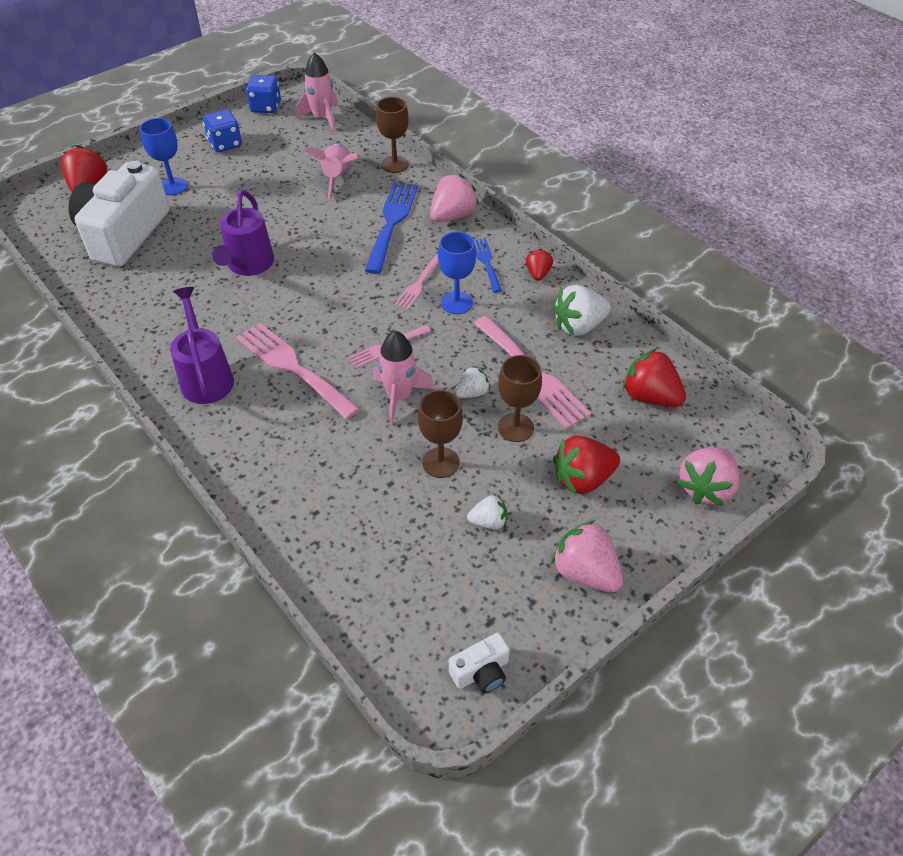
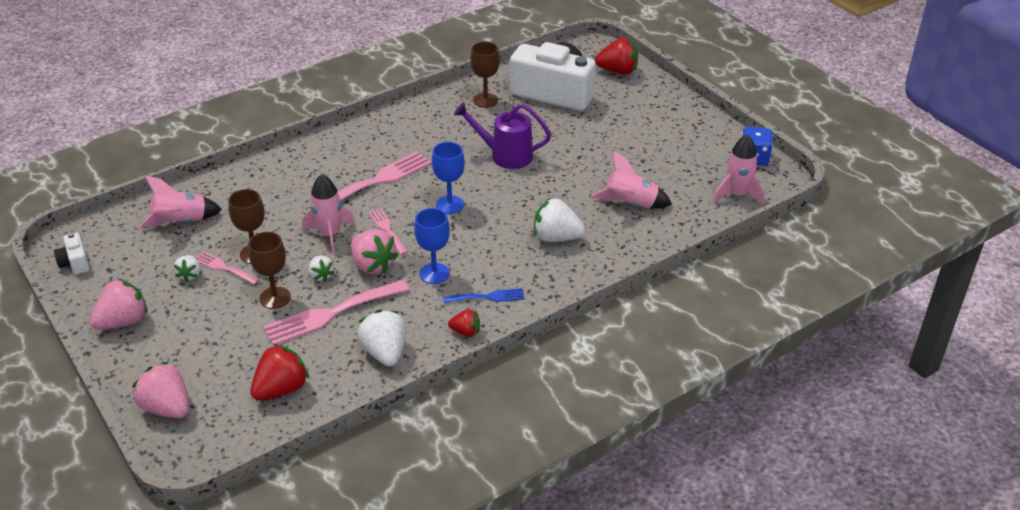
camera: 95 degrees right, 10 degrees down
blue goblet [140,118,187,195] -> blue goblet moved to [432,142,465,214]
purple watering can [170,287,234,404] -> none
blue dice [203,109,242,152] -> none
blue fork [365,182,418,274] -> white strawberry [534,198,586,242]
brown goblet [376,97,409,173] -> brown goblet moved to [470,42,500,108]
pink fork [395,255,439,310] -> pink fork moved to [196,251,260,285]
pink strawberry [430,174,479,222] -> pink strawberry moved to [351,229,399,274]
red strawberry [553,436,620,495] -> none
none -> pink rocket [139,176,222,227]

